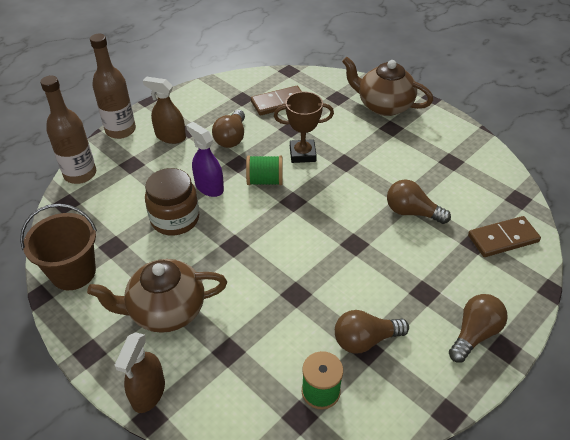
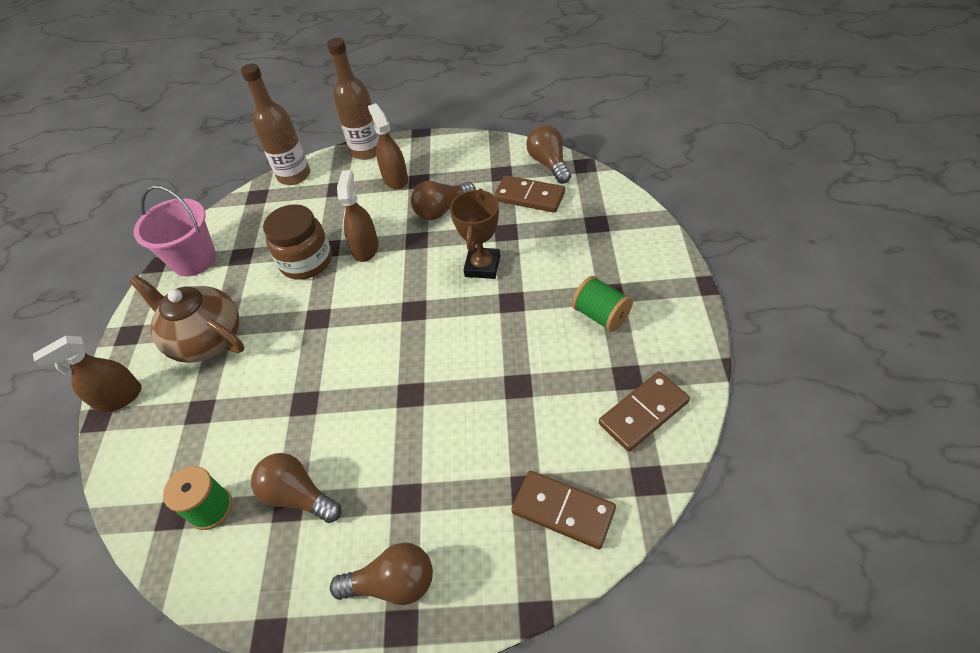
camera: 50 degrees right, 5 degrees up
brown bucket [20,204,97,290] -> pink bucket [134,185,216,277]
purple spray bottle [186,122,224,197] -> brown spray bottle [337,170,379,262]
green spool [246,155,282,185] -> green spool moved to [572,276,633,332]
brown trophy [274,91,334,163] -> brown trophy turned 60 degrees clockwise [450,189,500,279]
brown teapot [342,57,433,116] -> none
brown light bulb [387,180,451,224] -> brown light bulb moved to [526,125,571,184]
none -> brown domino [599,371,690,452]

